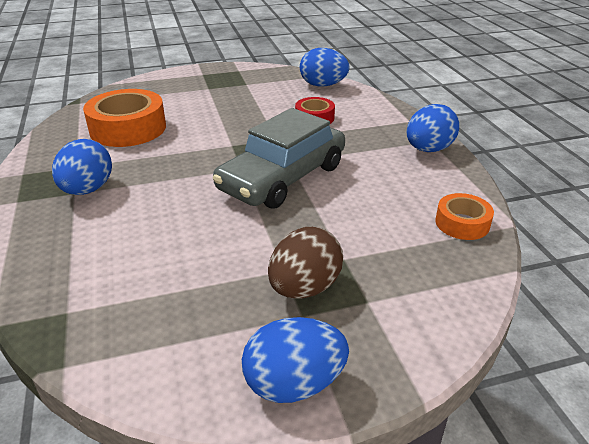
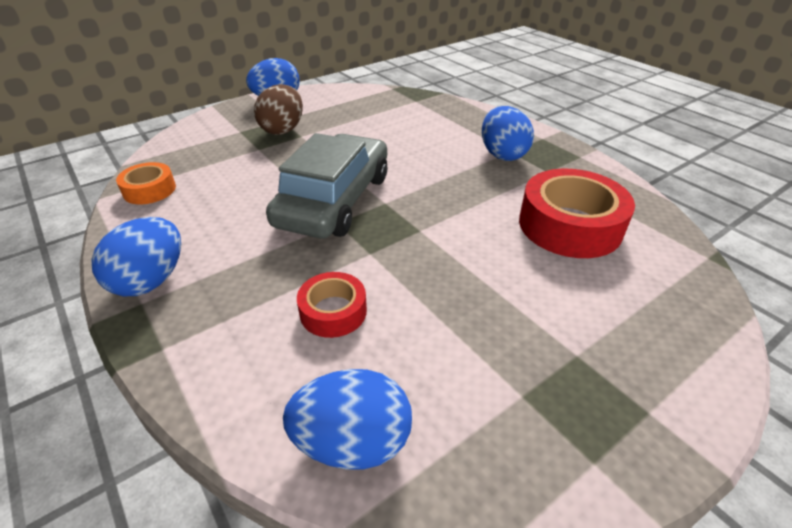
camera: 160 degrees right, 5 degrees up
orange tape [83,89,166,147] -> red tape [519,169,635,258]

